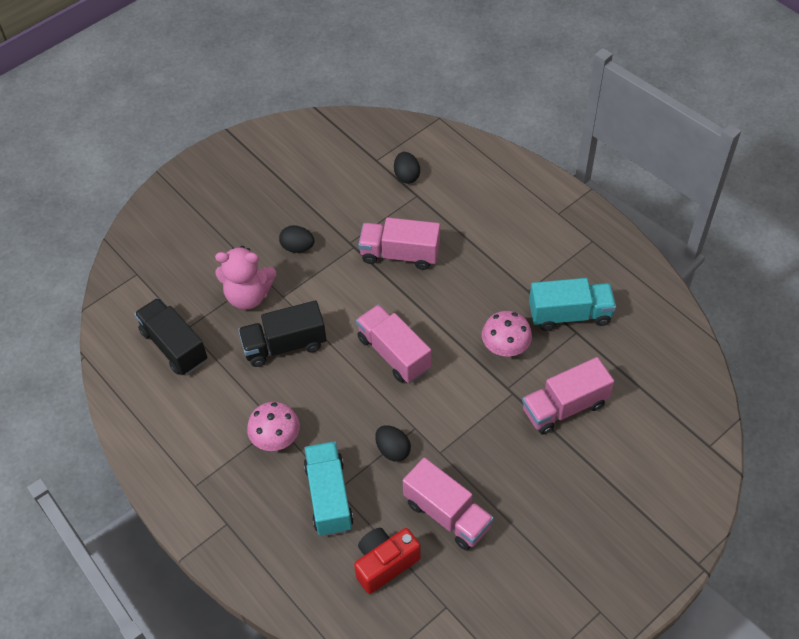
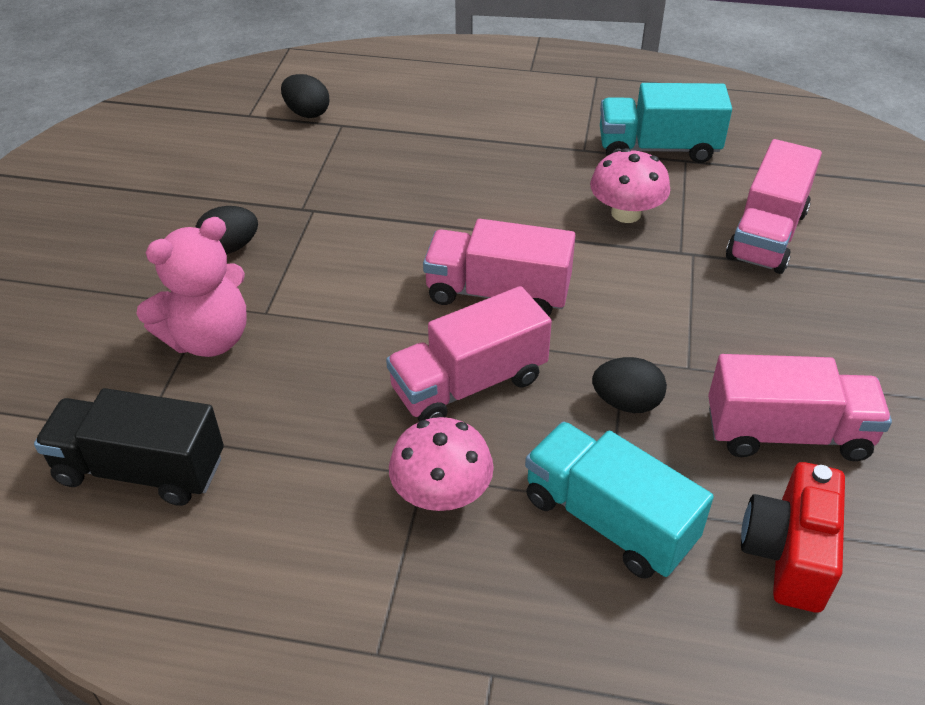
camera: 40 degrees left, 10 degrees down
black truck [238,301,326,367] -> none
pink truck [358,217,440,270] -> pink truck moved to [386,286,552,421]
turquoise truck [529,278,616,331] -> turquoise truck turned 135 degrees counterclockwise [600,83,732,163]

